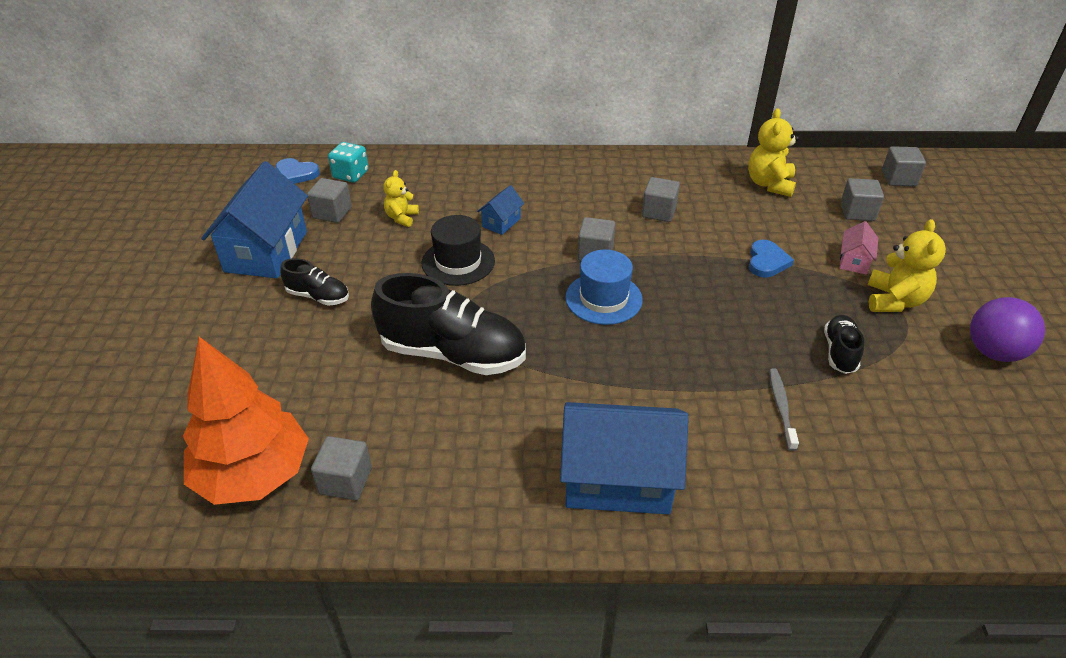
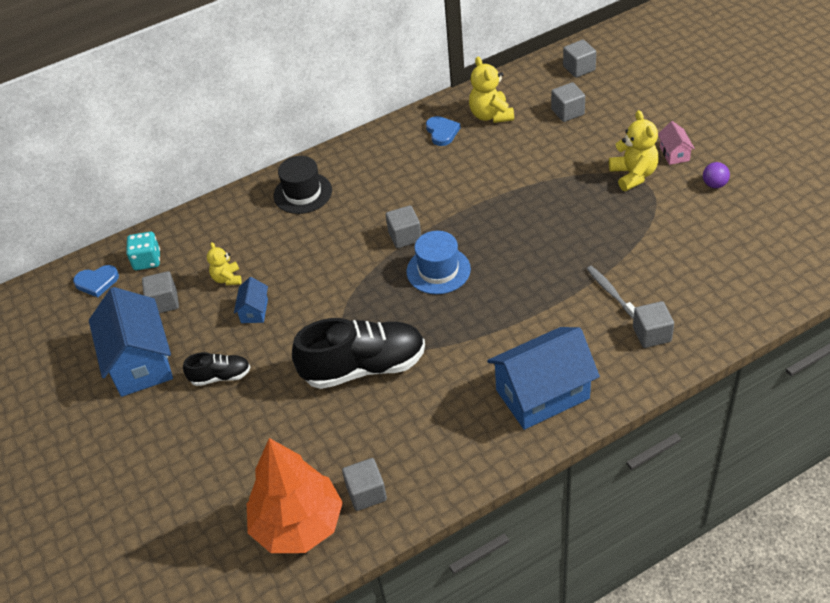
camera: 25 degrees left, 5 degrees up
black hat [422,215,495,286] -> black hat moved to [274,156,332,214]
blue house [477,185,524,235] -> blue house moved to [234,277,268,323]
grey cube [642,177,680,222] -> grey cube moved to [633,301,674,348]
blue heart [749,240,794,278] -> blue heart moved to [426,116,461,146]
black shoe [824,315,864,374] -> none
pink house [840,221,878,275] -> pink house moved to [658,121,695,165]
purple ball [970,297,1045,362] -> purple ball [703,162,730,188], size x0.55

